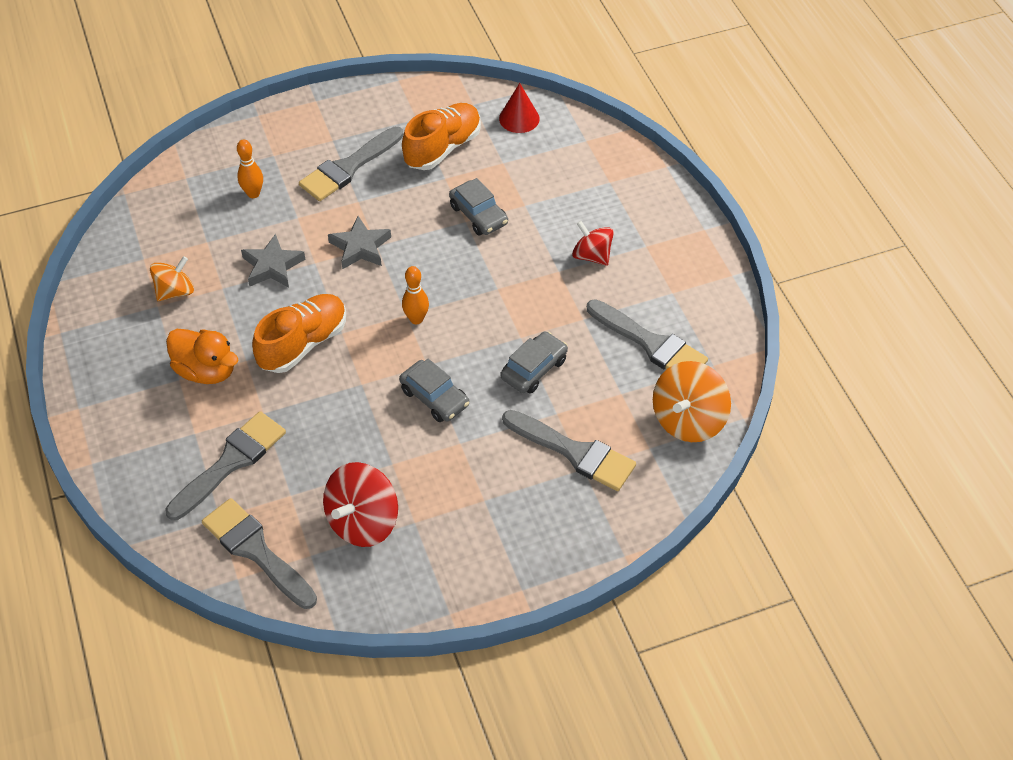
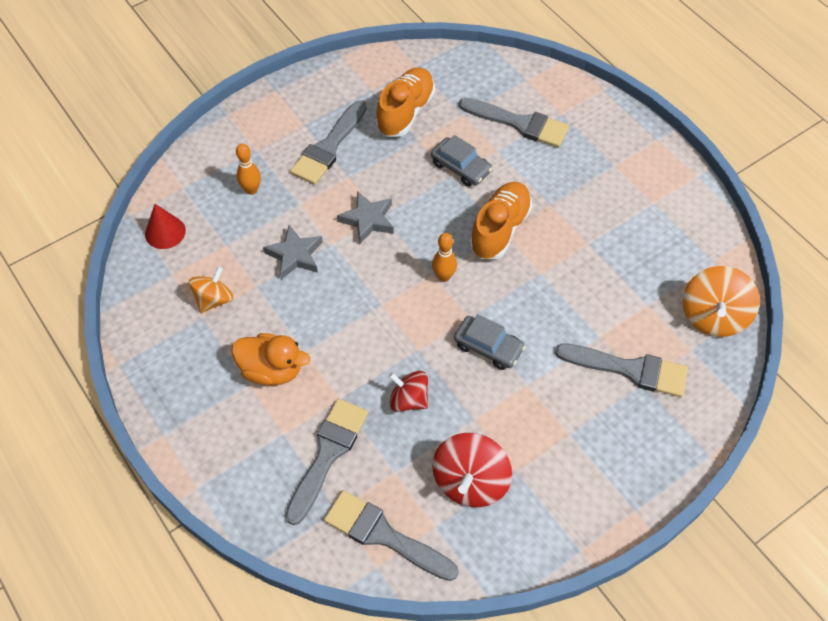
camera: 15 degrees left, 5 degrees up
orange shoe [252,294,346,373] -> orange shoe moved to [469,182,533,259]
red cone [499,83,540,133] -> red cone moved to [145,204,186,249]
grey car [500,331,568,394] -> none
red spinning top [572,221,614,266] -> red spinning top moved to [389,371,428,412]
grey brush [587,299,708,369] -> grey brush moved to [459,98,569,147]

